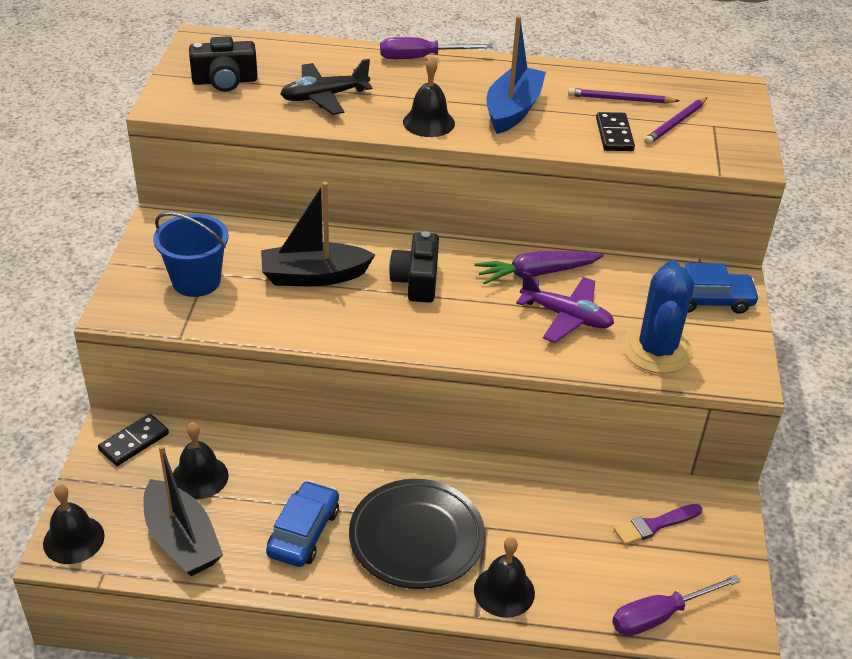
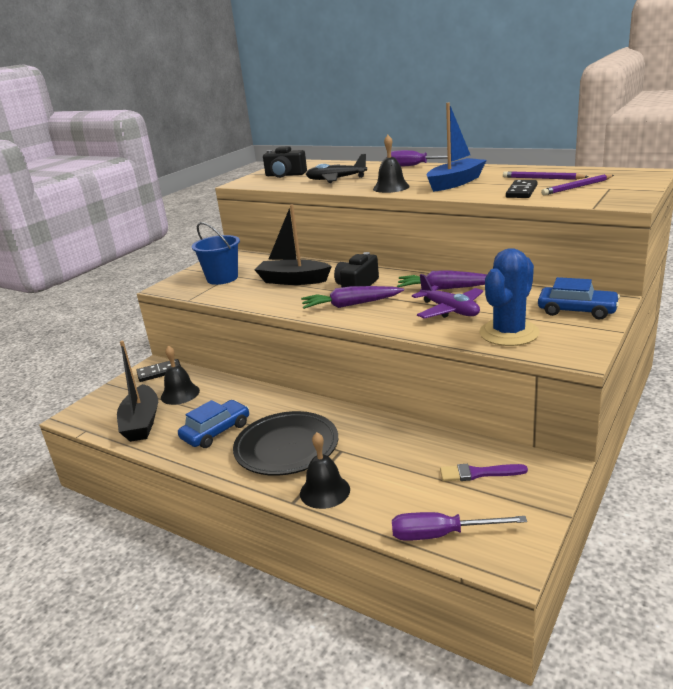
camera: 30 degrees right, 15 degrees down
black bell [43,484,105,564] -> none
none -> purple carrot [301,286,404,309]

